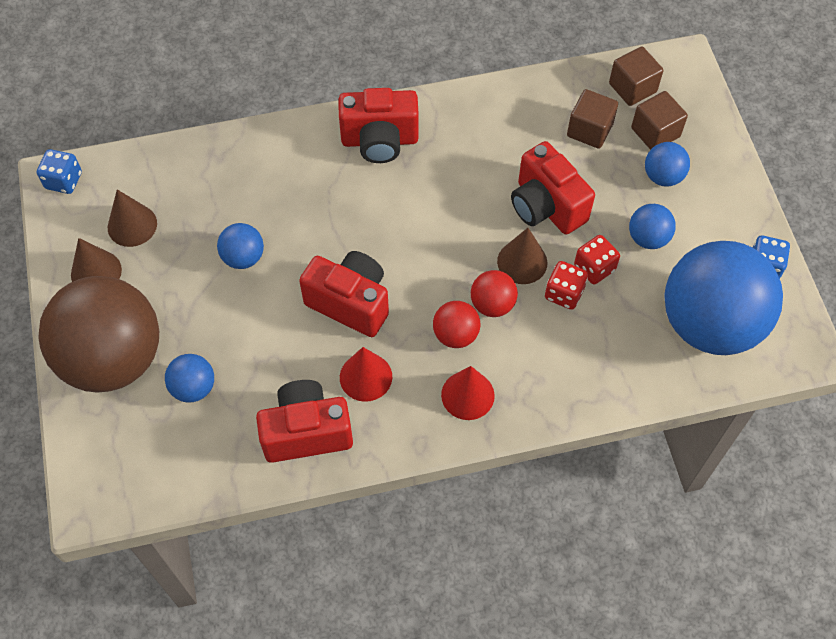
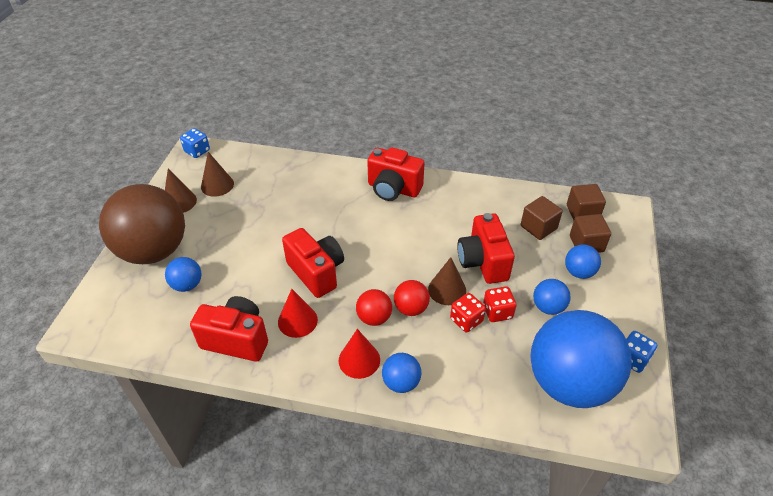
camera: 25 degrees right, 15 degrees down
blue ball [217,223,264,269] -> blue ball moved to [382,353,422,393]

